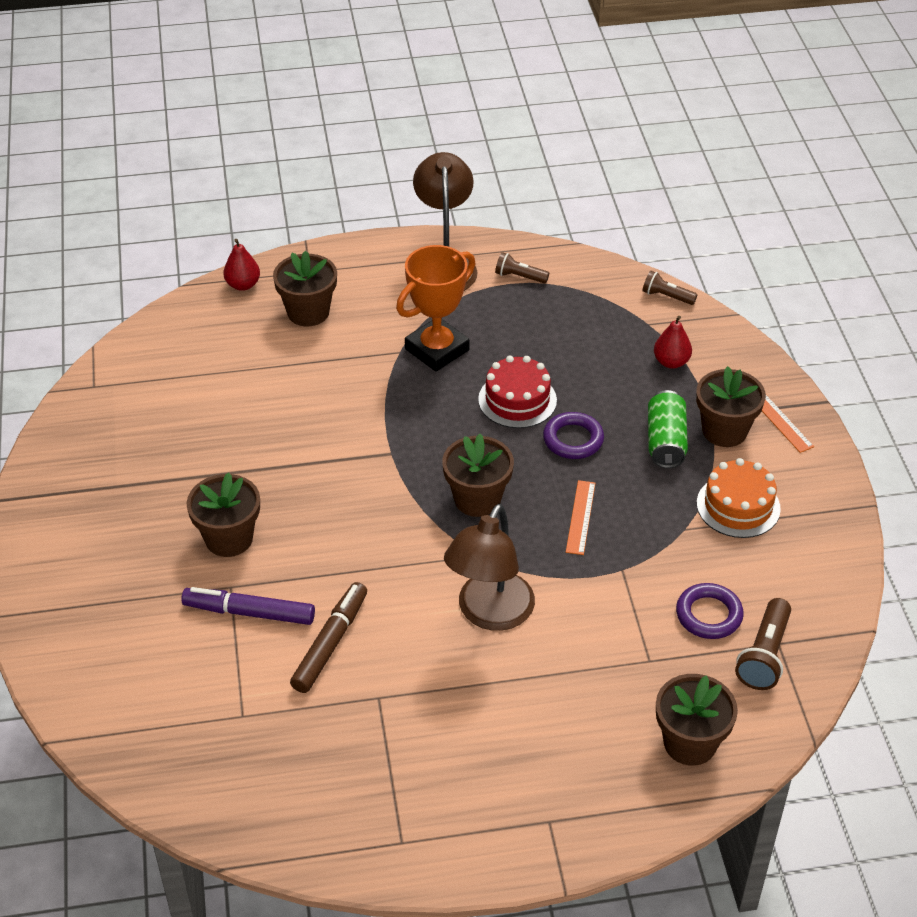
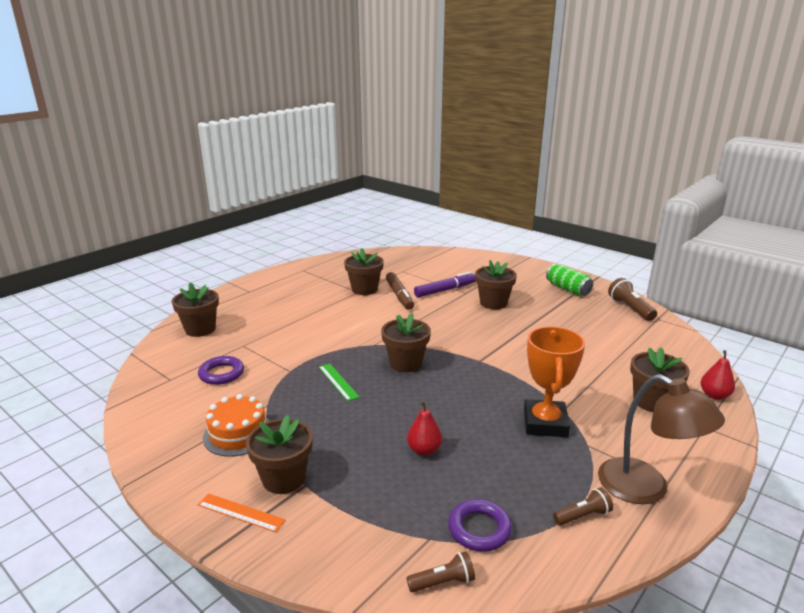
camera: 140 degrees right, 20 degrees down
brown lamp [444,504,535,631] -> none
red cake [478,355,557,428] -> none
purple ring [543,412,604,459] -> purple ring moved to [448,499,512,552]
orange ruler [566,480,596,555] -> green ruler [319,364,360,401]
green can [648,390,688,468] -> green can moved to [546,264,593,296]
red pear [654,316,692,369] -> red pear moved to [407,401,442,456]
brown flashlight [735,598,791,690] -> brown flashlight moved to [608,278,657,321]
none -> brown flower pot [344,248,384,295]

